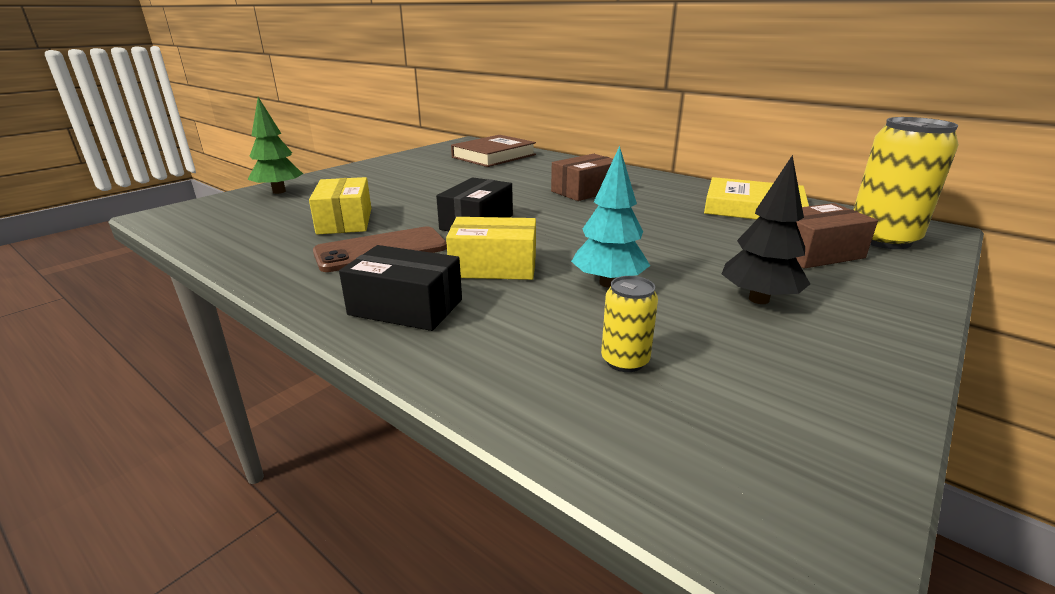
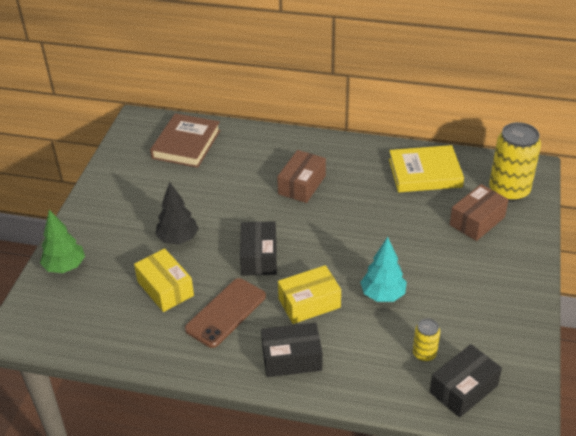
camera: 25 degrees left, 15 degrees up
black tree [722,155,810,304] -> black tree moved to [156,182,199,244]
none -> black box [430,344,502,418]

